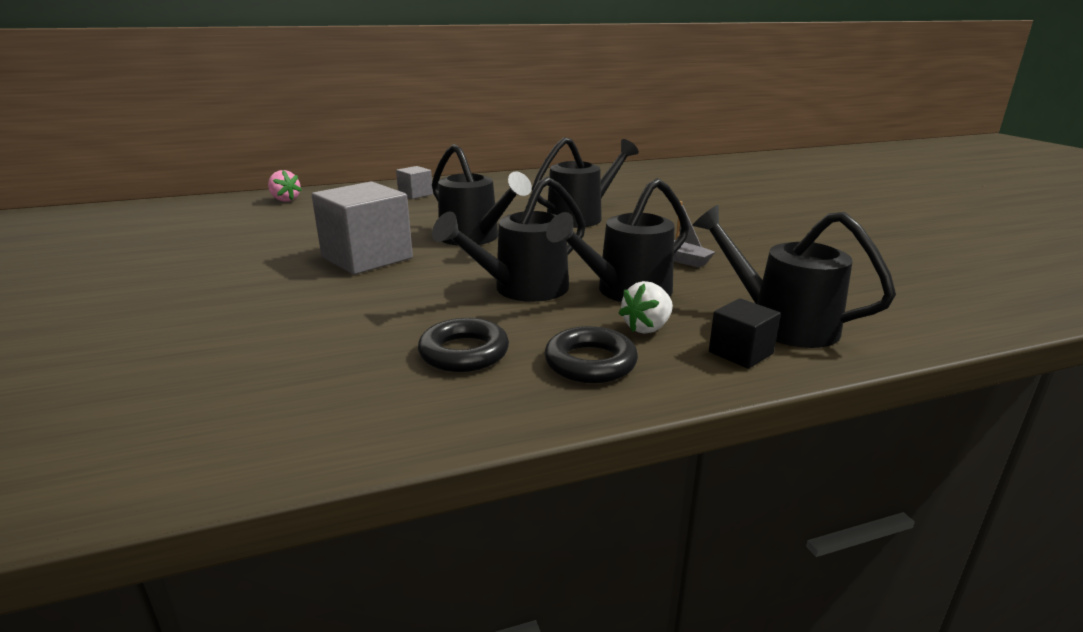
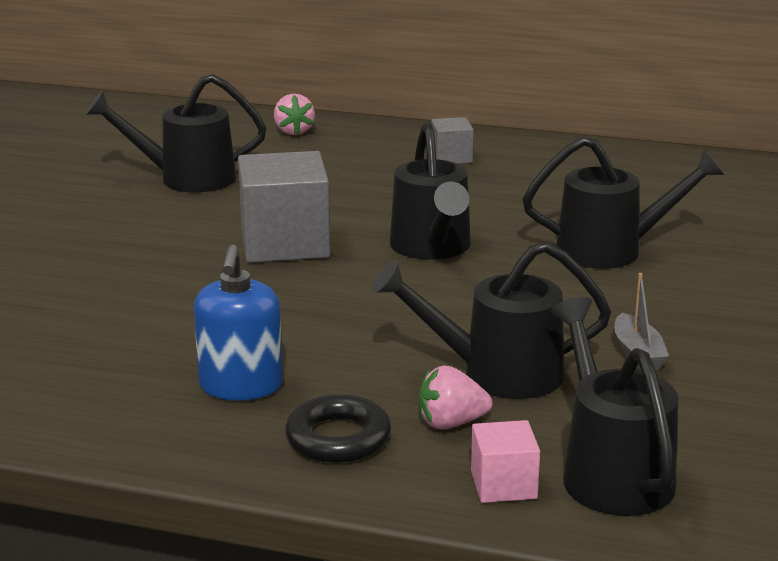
camera: 35 degrees right, 0 degrees up
black ring [418,318,509,372] -> blue soap dispenser [194,245,283,401]
black watering can [432,177,586,302] -> black watering can moved to [85,74,266,192]
white strawberry [619,281,673,334] -> pink strawberry [419,366,492,430]
black cube [709,298,781,369] -> pink cube [471,420,540,503]

